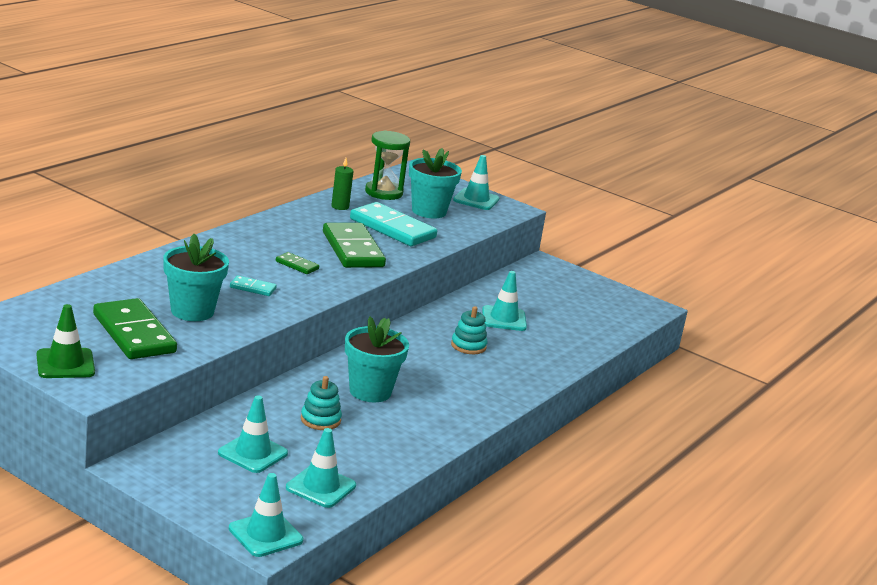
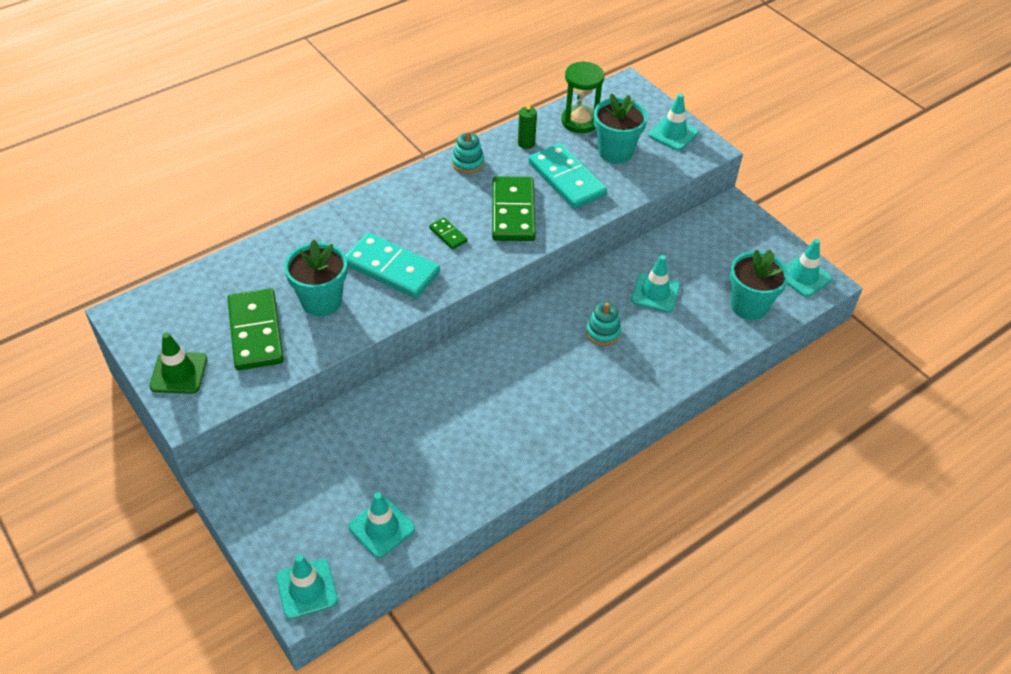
camera: 20 degrees right, 25 degrees up
turquoise traffic cone [218,395,288,473] -> turquoise traffic cone moved to [786,239,832,297]
turquoise domino [230,275,277,296] -> turquoise domino [346,233,440,298], size x2.20
turquoise stacking toy [301,376,342,430] -> turquoise stacking toy moved to [452,131,484,174]
turquoise flower pot [345,317,409,402] -> turquoise flower pot moved to [730,249,789,320]

